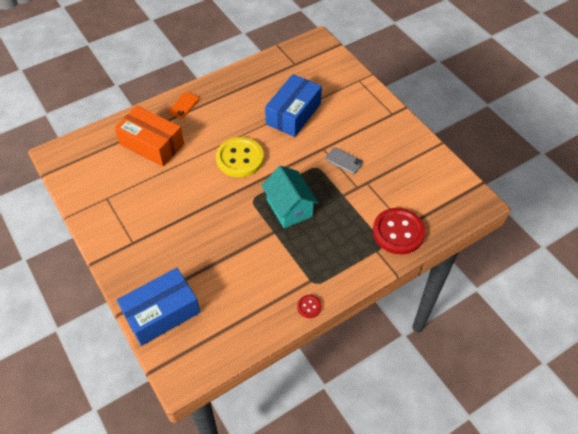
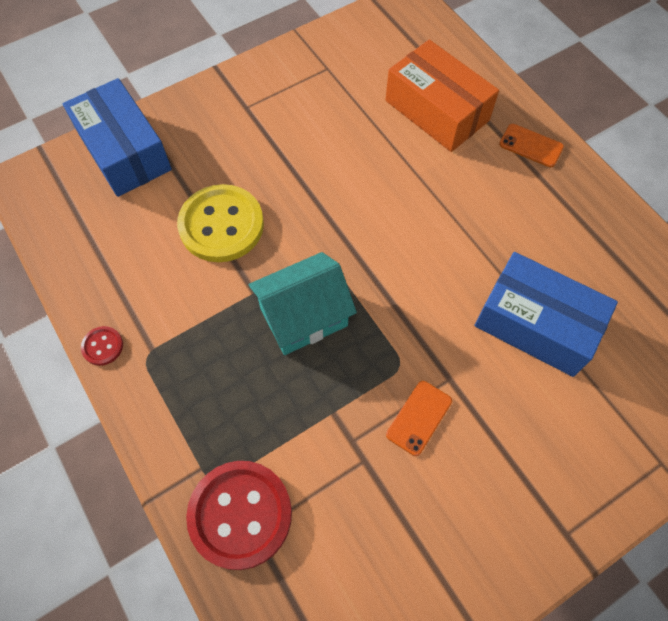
camera: 90 degrees right, 10 degrees up
orange box [114,106,184,167] -> orange box turned 75 degrees counterclockwise [386,40,499,152]
yellow button [216,137,264,178] -> yellow button moved to [177,184,264,262]
grey phone [325,147,363,174] -> orange phone [386,381,452,456]

